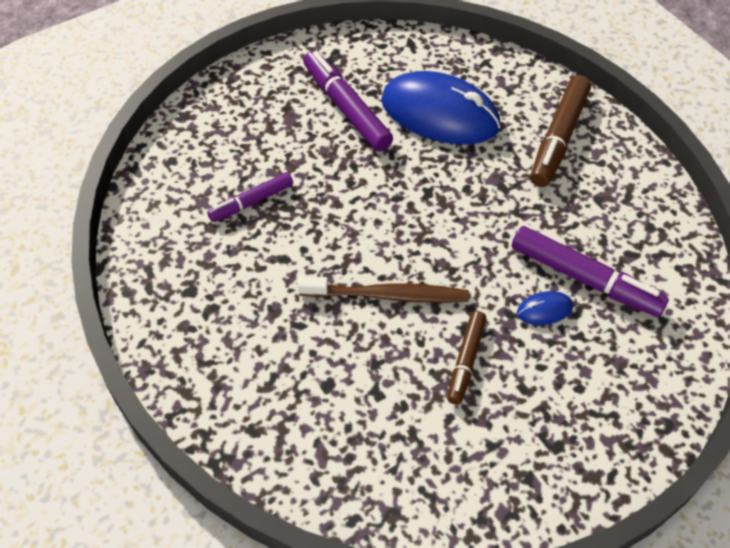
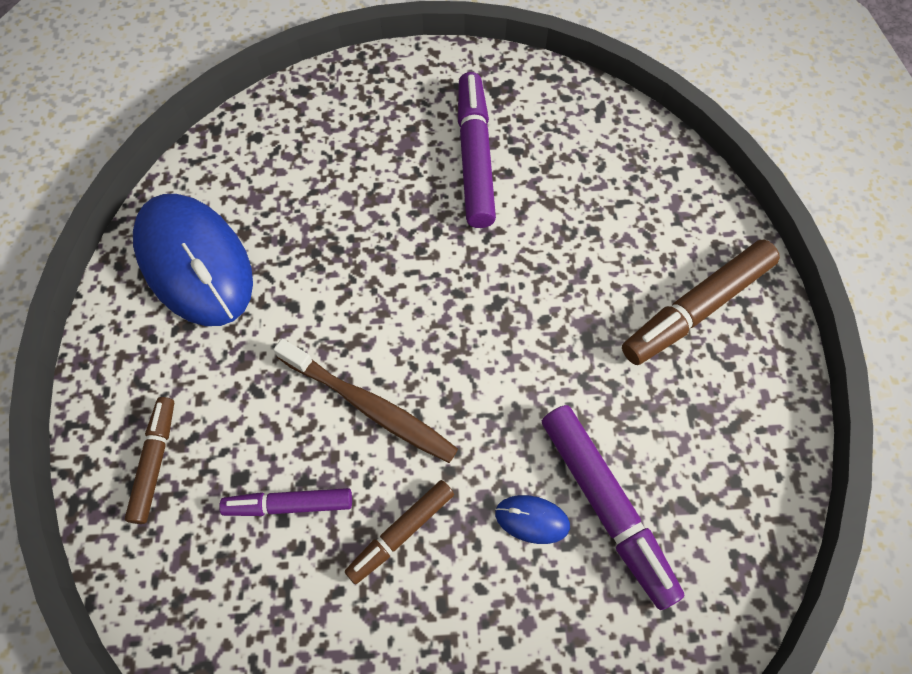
camera: 30 degrees right, 10 degrees up
purple marker [207,172,293,222] -> purple marker moved to [219,488,352,516]
blue mouse [381,71,501,145] -> blue mouse moved to [133,194,253,326]
none -> brown marker [125,397,174,524]

